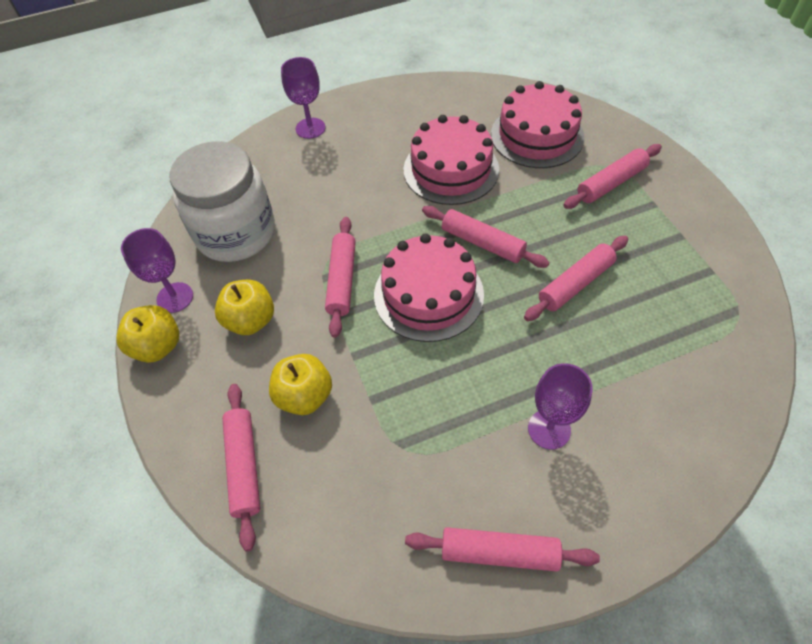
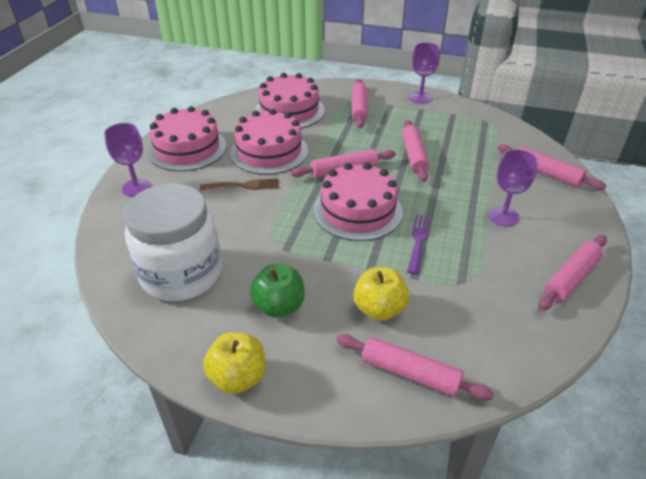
camera: 55 degrees left, 15 degrees down
purple goblet [121,228,193,313] -> purple goblet moved to [409,42,440,104]
yellow apple [215,279,274,335] -> green apple [249,264,305,318]
pink rolling pin [325,217,356,338] -> pink rolling pin moved to [497,144,606,190]
none -> pink cake [148,106,227,171]
none -> brown fork [200,178,279,190]
none -> purple fork [407,214,432,275]

